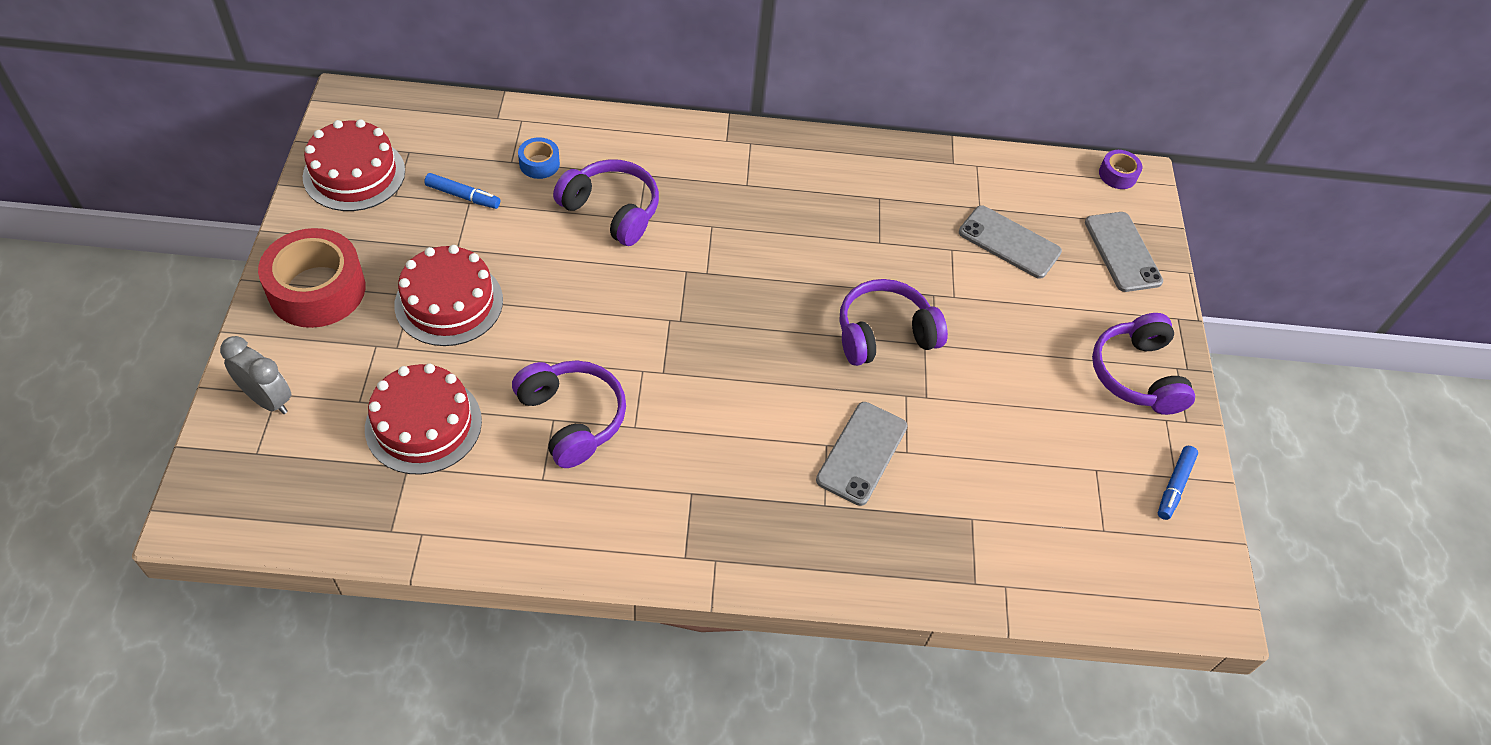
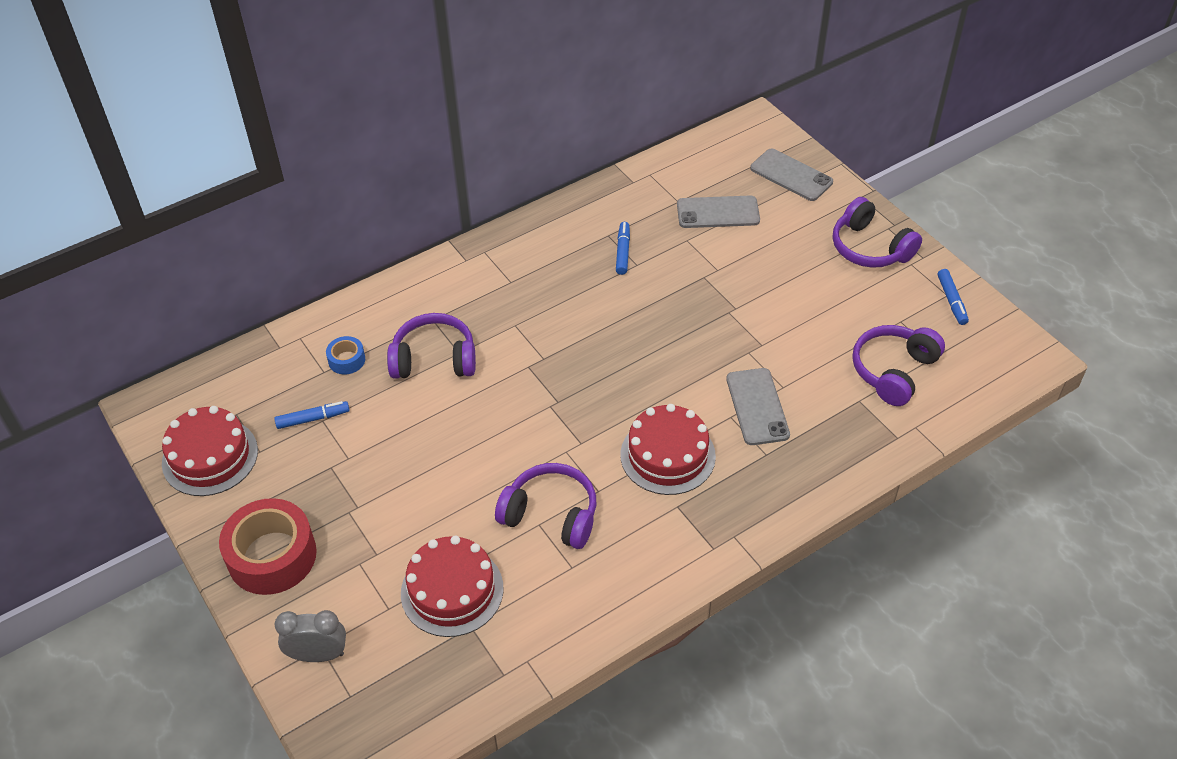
camera: 30 degrees left, 5 degrees down
red cake [394,245,503,346] -> red cake moved to [620,404,716,495]
purple headphones [840,279,948,366] -> purple headphones moved to [852,325,945,406]
purple tape [1099,150,1142,189] -> none
none -> blue marker [616,222,630,275]

